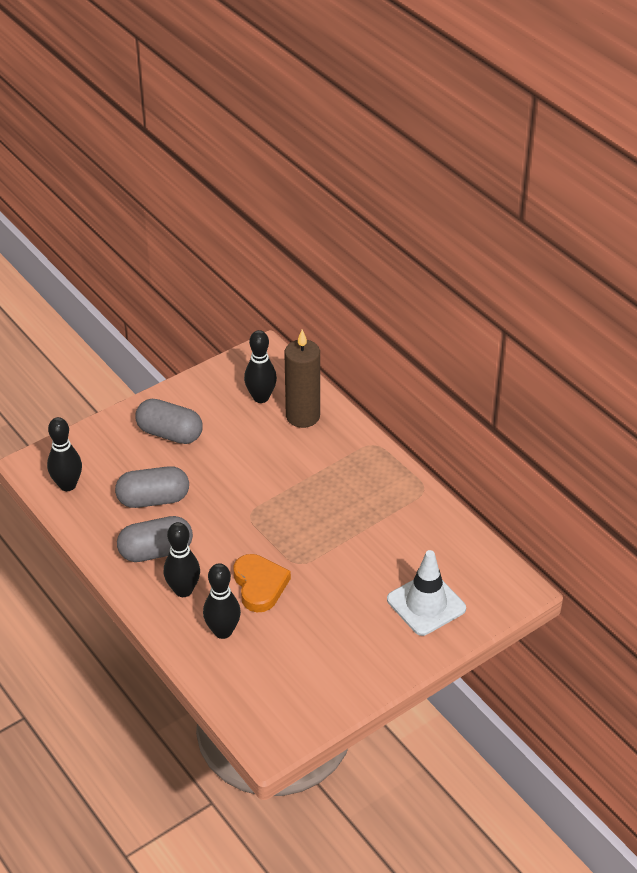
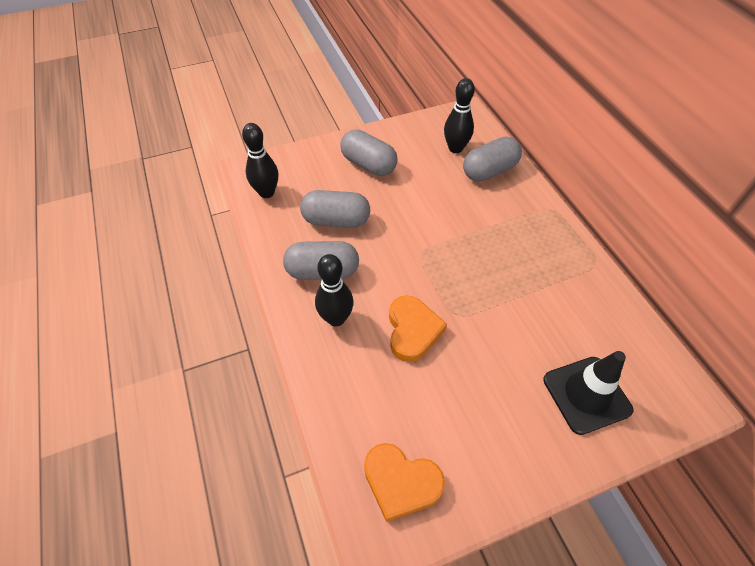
camera: 15 degrees right, 10 degrees up
black bowling pin [203,563,241,639] -> none
brown candle [284,329,320,428] -> grey capsule [463,136,522,182]
white traffic cone [387,550,466,636] -> black traffic cone [543,351,633,435]
none -> orange heart [364,443,445,522]

